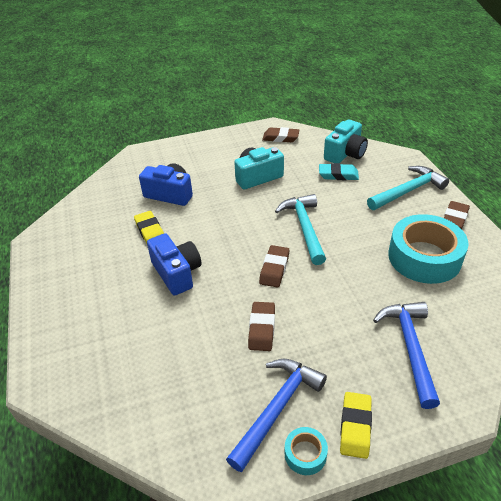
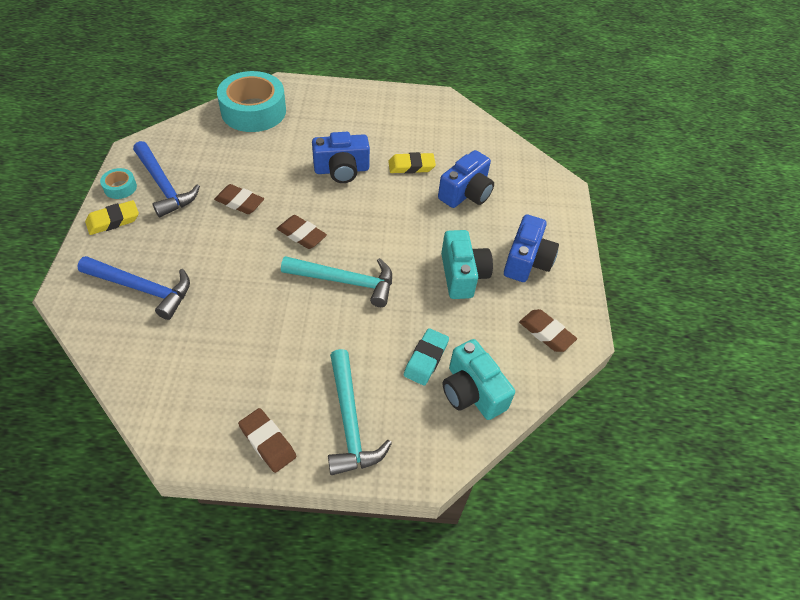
camera: 105 degrees right, 10 degrees up
brown eraser [262,127,299,142] -> brown eraser turned 75 degrees counterclockwise [519,309,577,352]
yellow eraser [340,392,372,459] -> yellow eraser turned 60 degrees counterclockwise [85,200,139,235]
turquoise tape [388,214,469,284] -> turquoise tape moved to [217,71,286,132]
none -> blue camera [504,214,559,282]

